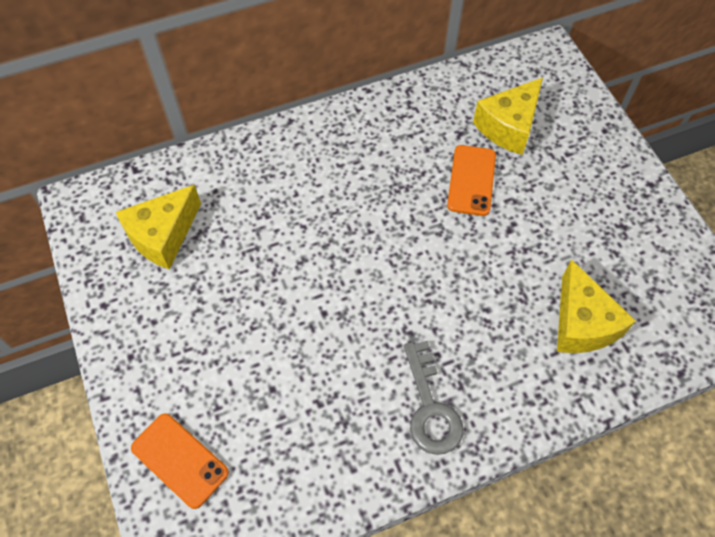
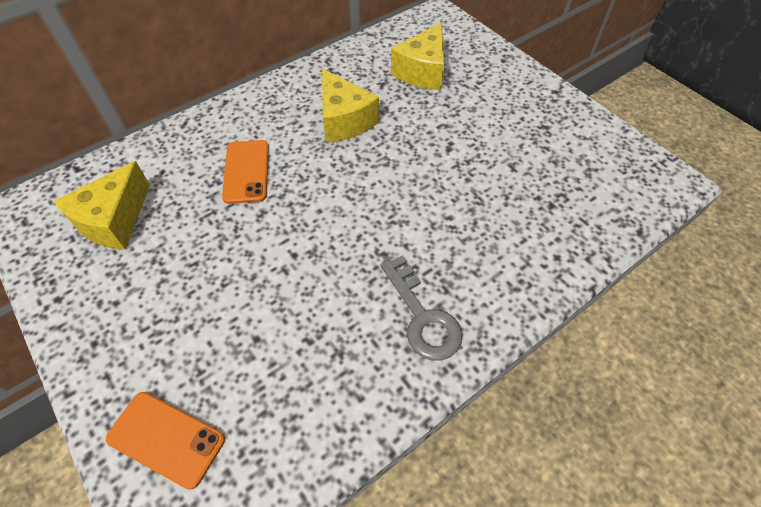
camera: 15 degrees left, 5 degrees down
orange phone [447,145,496,216] -> orange phone moved to [222,140,269,204]
yellow cheese [557,259,636,353] -> yellow cheese moved to [322,68,379,143]

